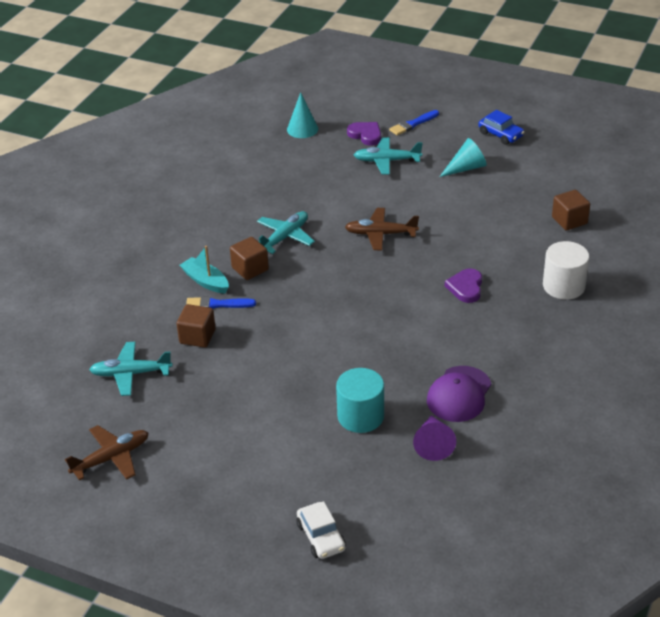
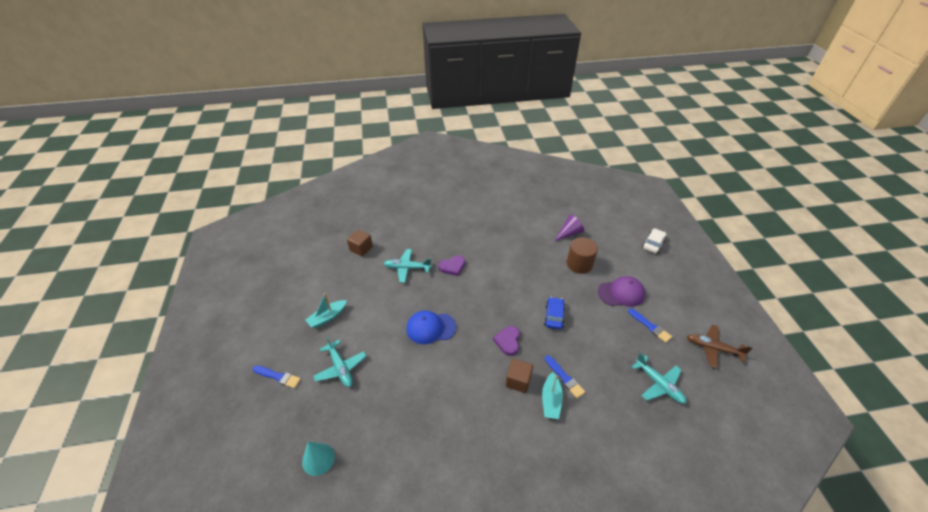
camera: 125 degrees left, 5 degrees up
brown cube [177,304,216,348] -> none
turquoise plane [257,211,315,254] -> turquoise plane moved to [383,249,432,283]
turquoise cylinder [336,368,384,433] -> brown cylinder [567,237,598,274]
brown plane [345,208,419,250] -> blue cap [406,311,456,344]
purple heart [347,122,381,146] -> purple heart moved to [493,326,520,356]
purple cap [427,366,491,422] -> purple cap moved to [598,276,645,307]
turquoise cone [440,138,487,177] -> turquoise boat [306,293,347,328]
blue car [478,110,524,145] -> blue car moved to [544,297,565,329]
white cylinder [543,241,590,300] -> none
none -> blue brush [628,308,672,343]

